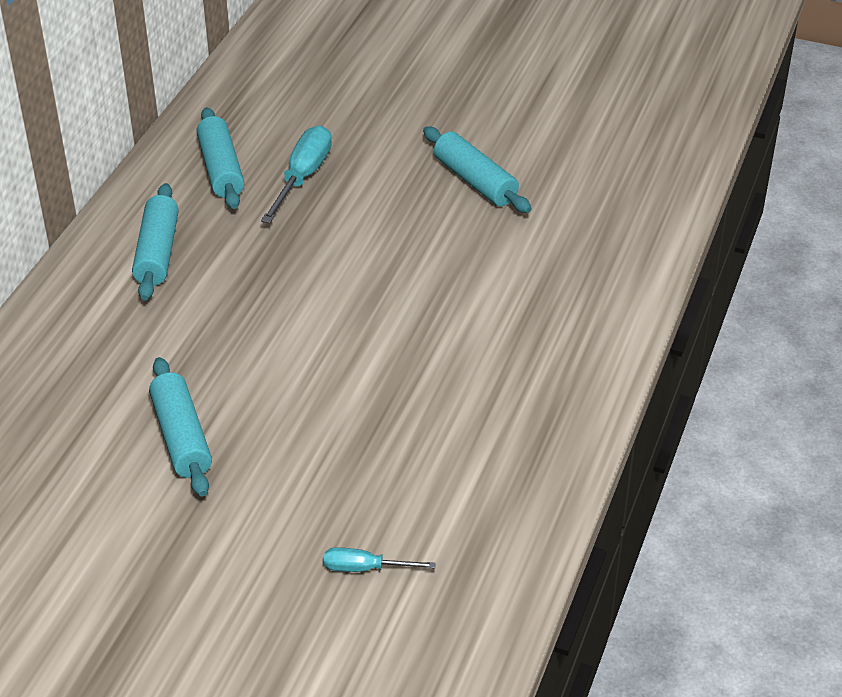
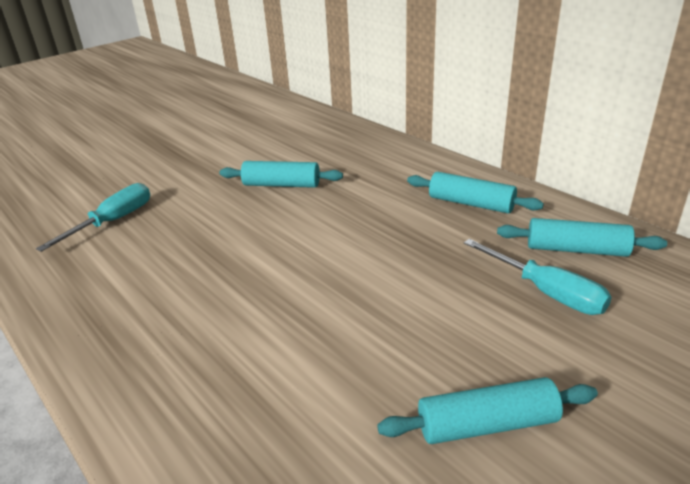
camera: 120 degrees right, 10 degrees down
turquoise screwdriver [324,547,436,572] -> turquoise screwdriver [36,183,150,252], size x1.72

